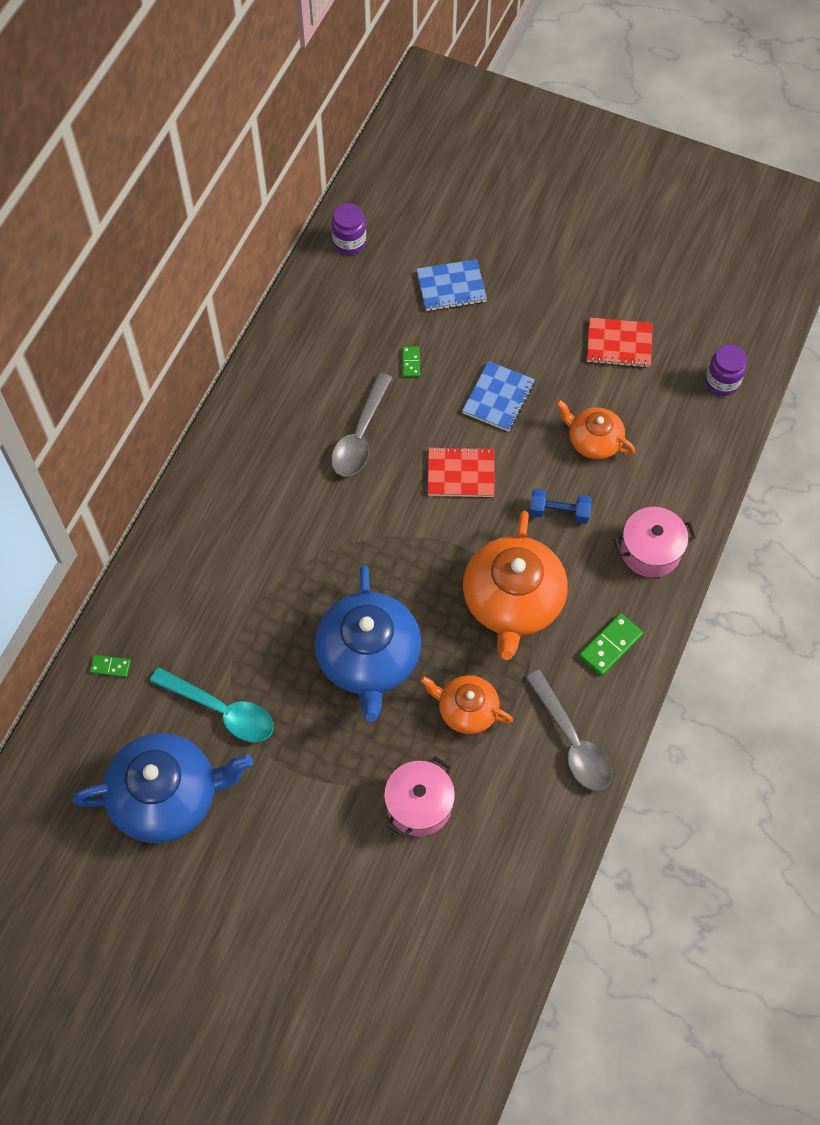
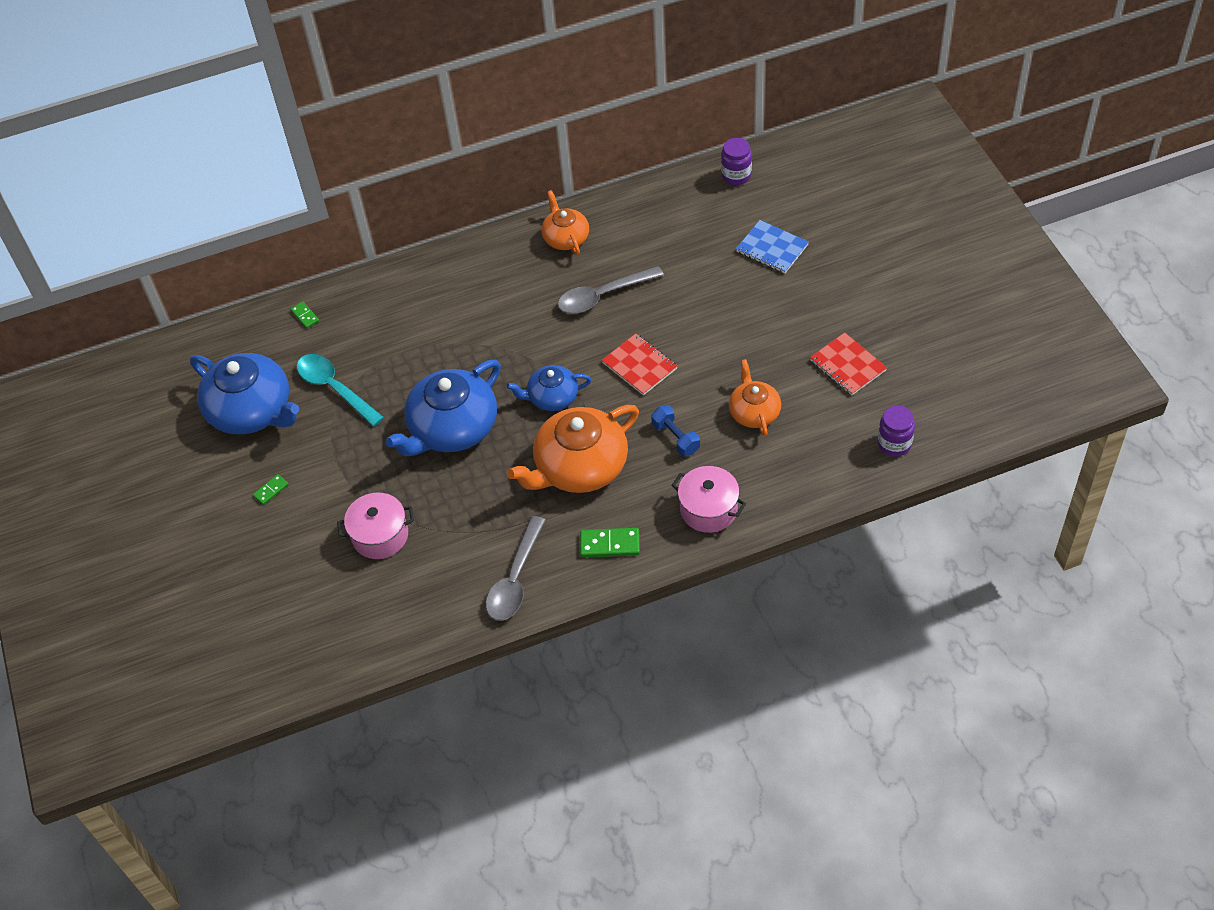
camera: 50 degrees right, 10 degrees down
turquoise spoon [150,667,274,742] -> turquoise spoon turned 150 degrees clockwise [296,354,384,427]
green domino [402,346,420,377] -> green domino moved to [253,474,289,505]
orange teapot [420,675,513,734] -> orange teapot moved to [541,190,589,255]
blue notebook [462,361,535,432] -> none
none -> blue teapot [506,365,591,411]

